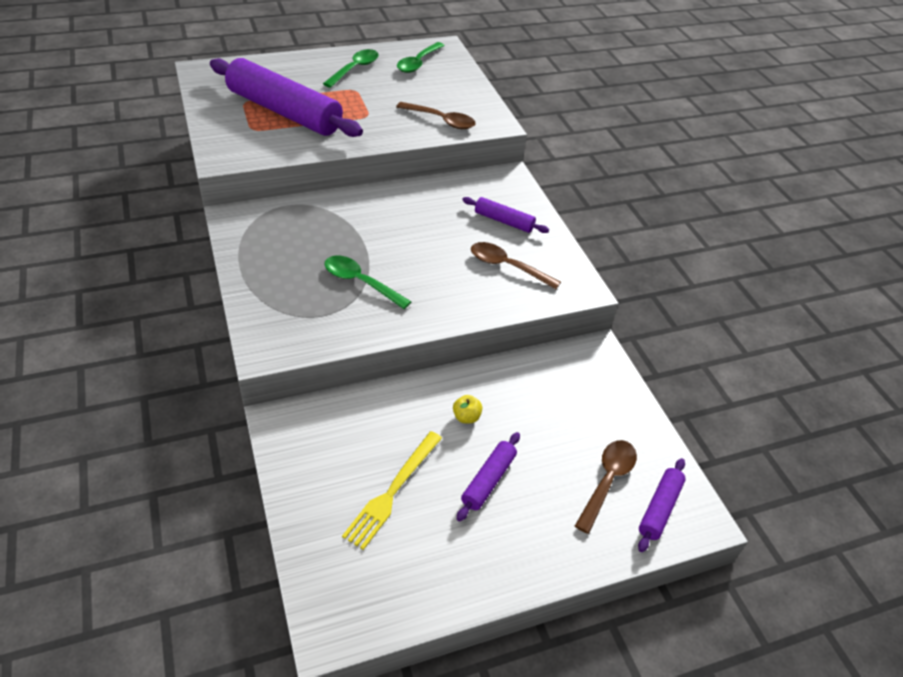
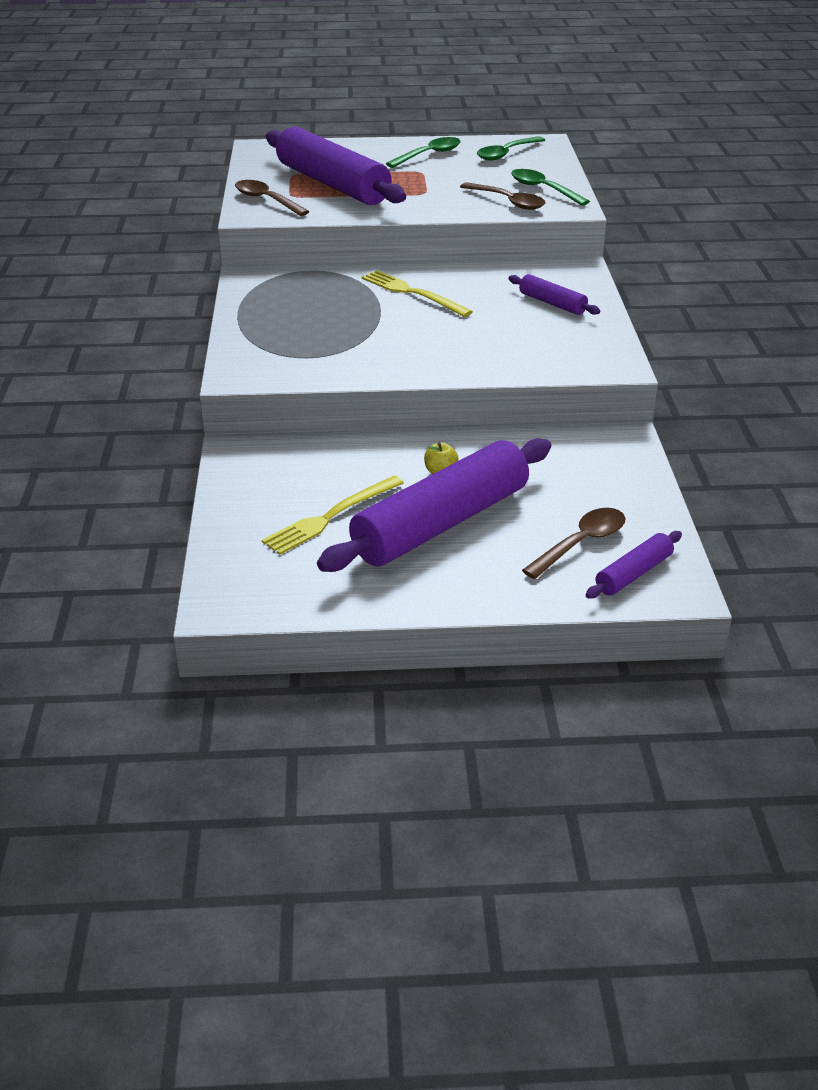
camera: 20 degrees right, 10 degrees down
green spoon [324,255,411,309] -> green spoon moved to [511,169,590,206]
purple rolling pin [457,432,520,521] -> purple rolling pin [317,438,551,572], size x2.22
brown spoon [471,242,561,289] -> brown spoon moved to [235,180,310,216]
none -> yellow fork [362,270,473,317]

